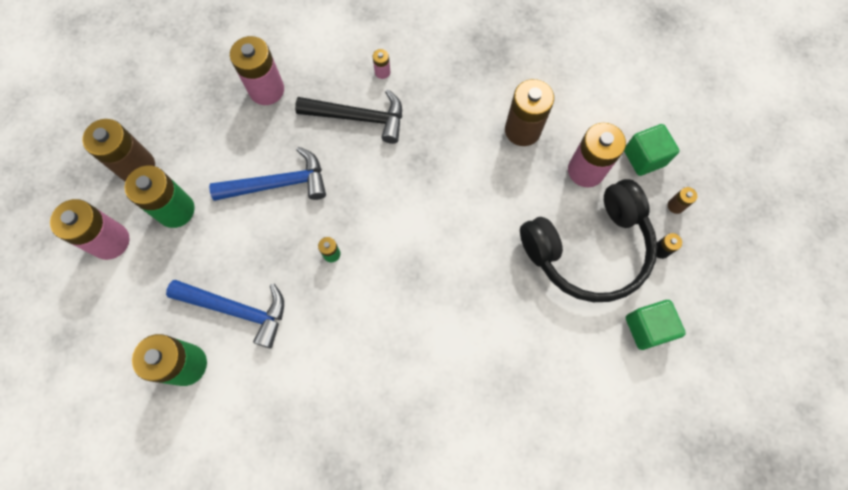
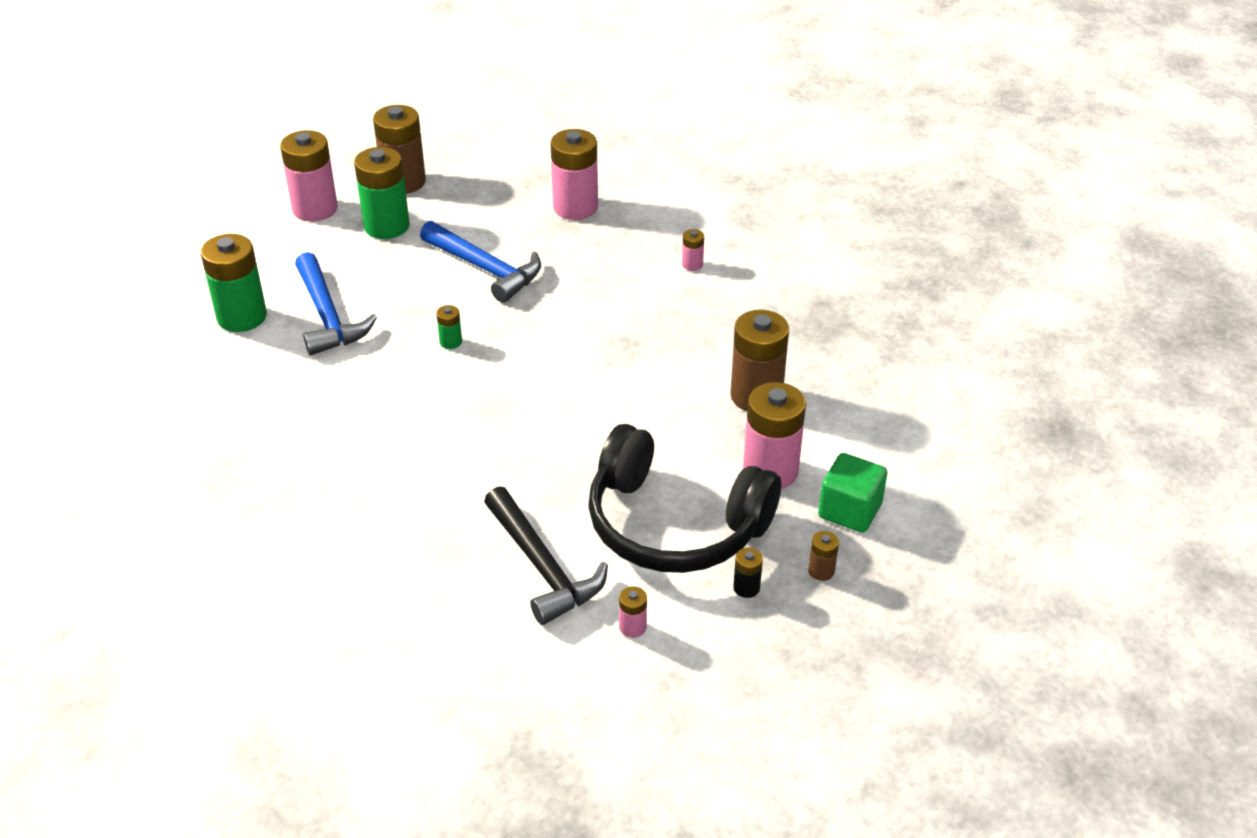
camera: 50 degrees right, 30 degrees down
black hammer [295,89,402,144] -> black hammer moved to [484,487,608,625]
green cube [626,300,686,350] -> pink battery [619,586,647,638]

